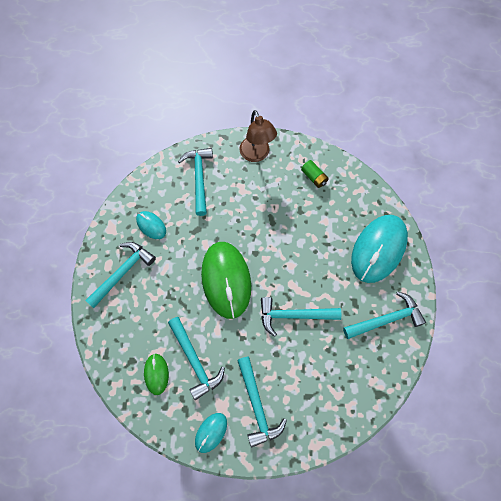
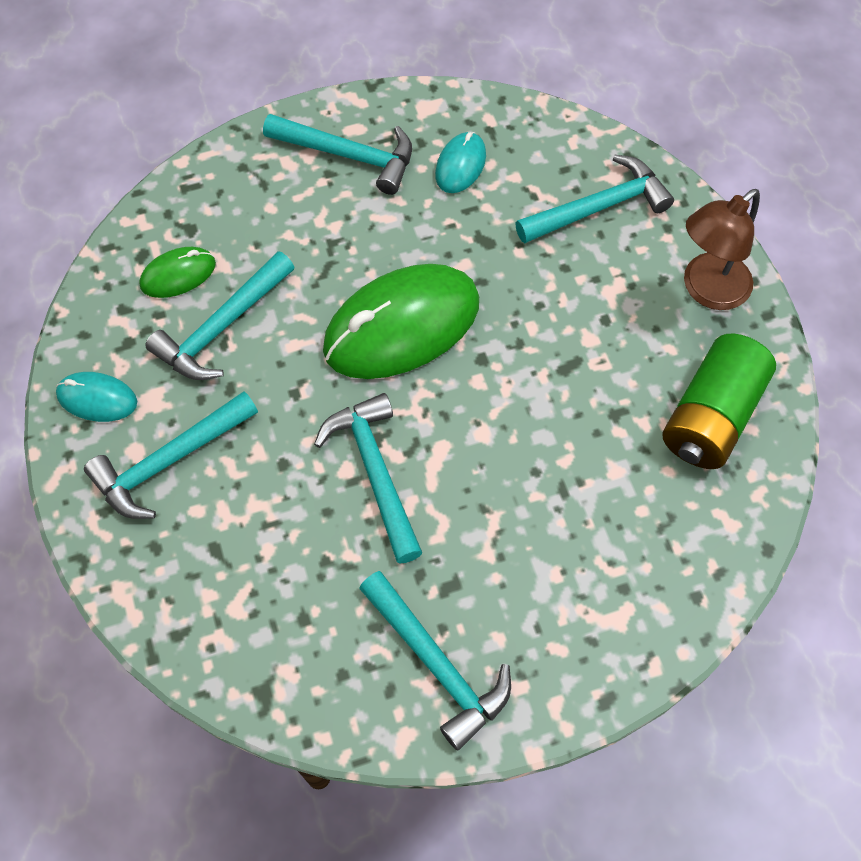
camera: 70 degrees right, 5 degrees down
green battery [301,160,329,188] -> green battery [662,334,776,469], size x1.97
turquoise mouse [351,215,408,283] -> none

